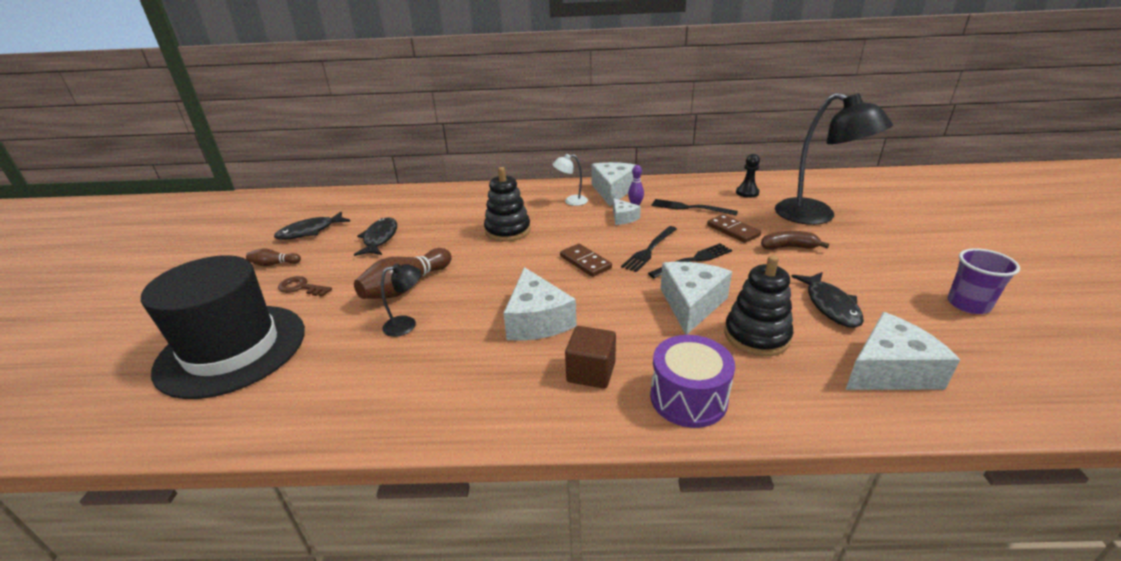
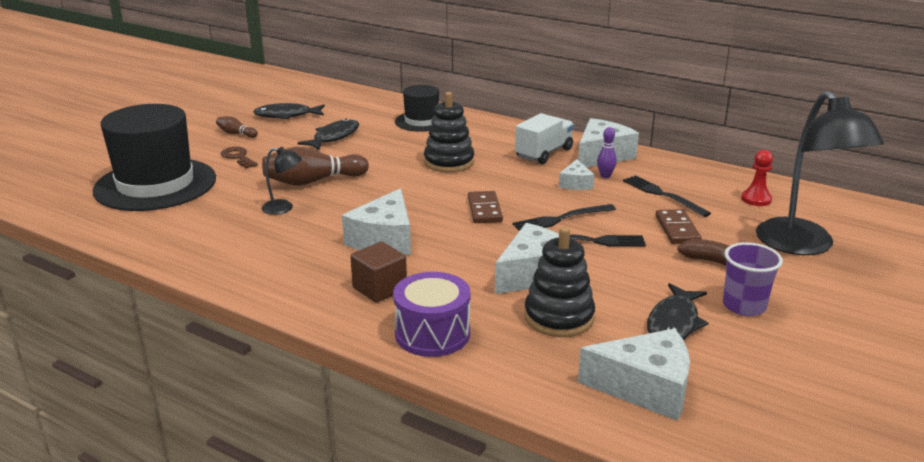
camera: 30 degrees right, 5 degrees down
white lamp [552,154,588,206] -> white truck [515,113,574,164]
black pawn [736,154,760,198] -> red pawn [741,150,773,206]
purple cup [948,248,1020,314] -> purple cup moved to [723,242,783,316]
none -> black hat [395,85,439,132]

